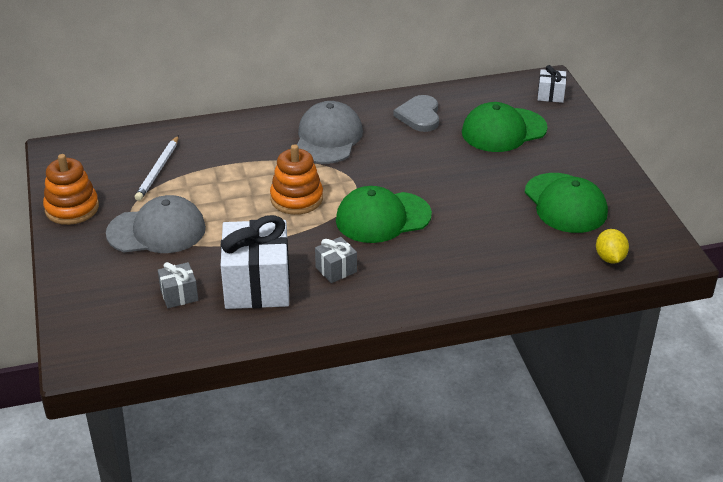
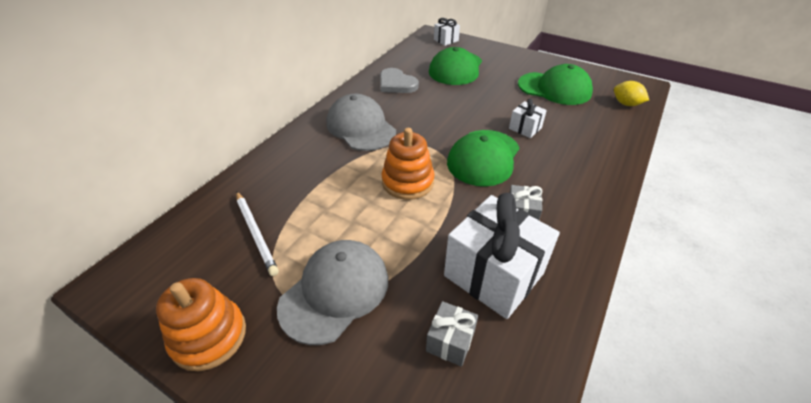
camera: 45 degrees left, 5 degrees up
none -> white gift [509,98,547,138]

